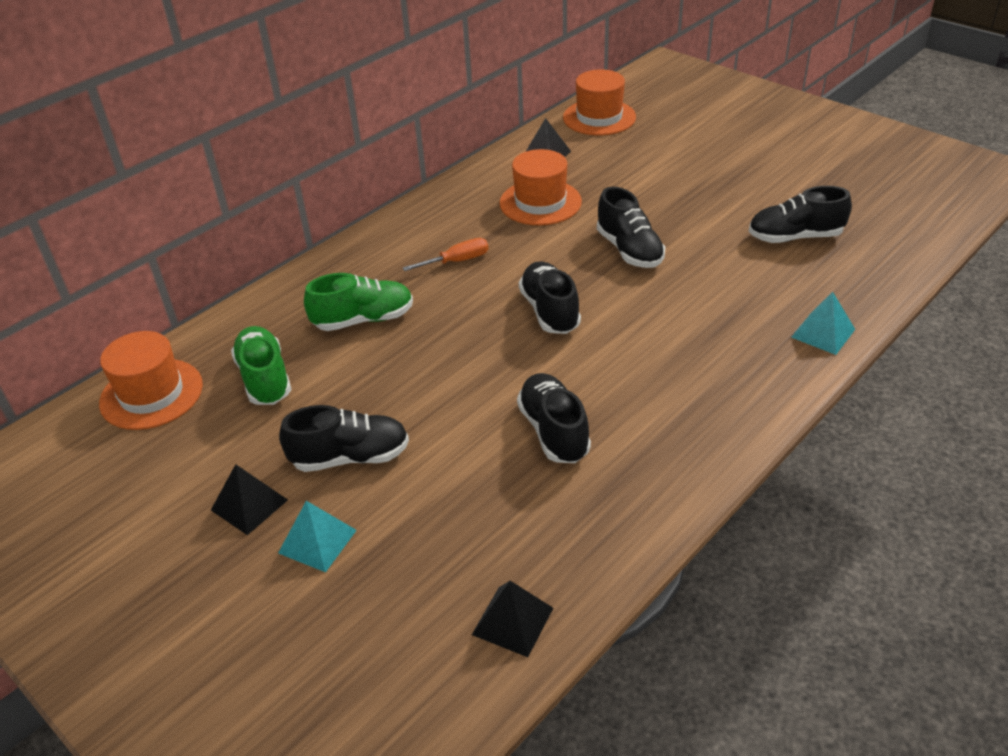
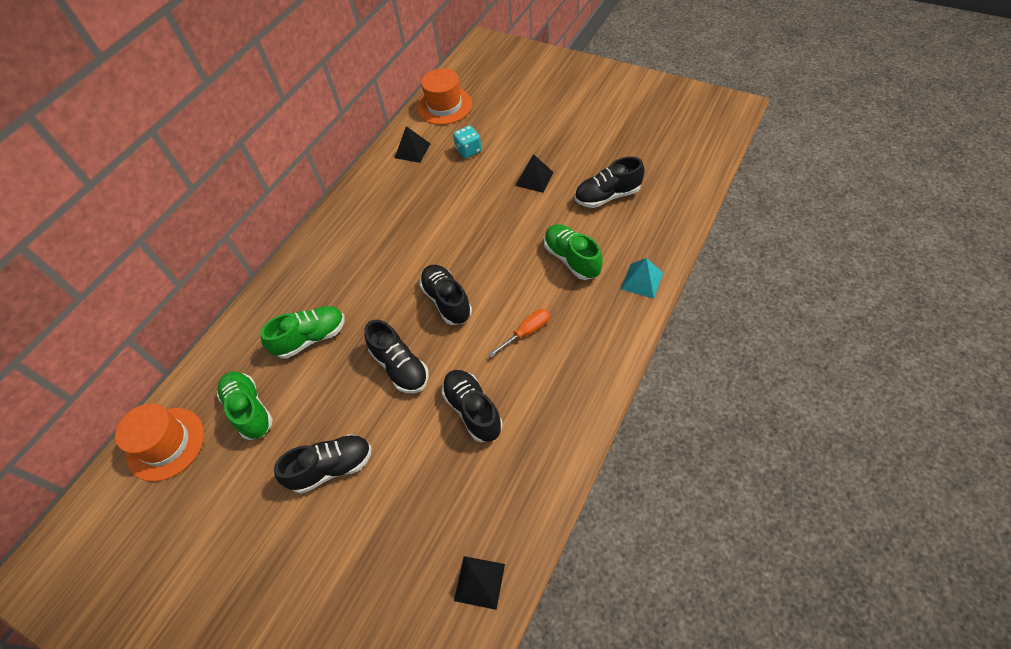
camera: 10 degrees left, 15 degrees up
black pyramid [211,464,288,535] -> black pyramid moved to [516,154,554,193]
turquoise pyramid [278,501,357,572] -> none
orange screwdriver [403,238,489,271] -> orange screwdriver moved to [489,309,550,357]
orange hat [500,149,582,225] -> none
black shoe [597,187,665,268] -> black shoe moved to [364,320,429,393]
none -> turquoise dice [453,125,482,158]
none -> green shoe [544,224,603,280]

